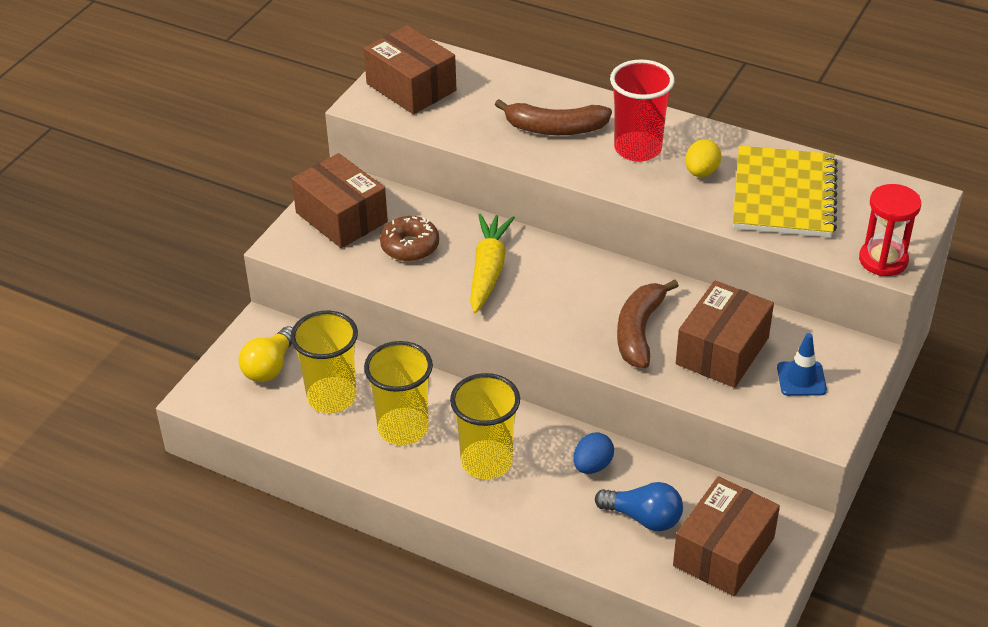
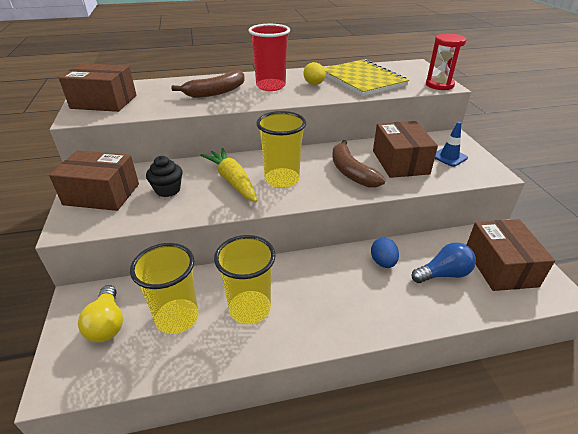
camera: 40 degrees left, 5 degrees down
brown donut [380,216,439,262] -> black cupcake [146,156,183,197]
yellow cup [450,373,520,479] -> yellow cup moved to [256,111,306,188]

